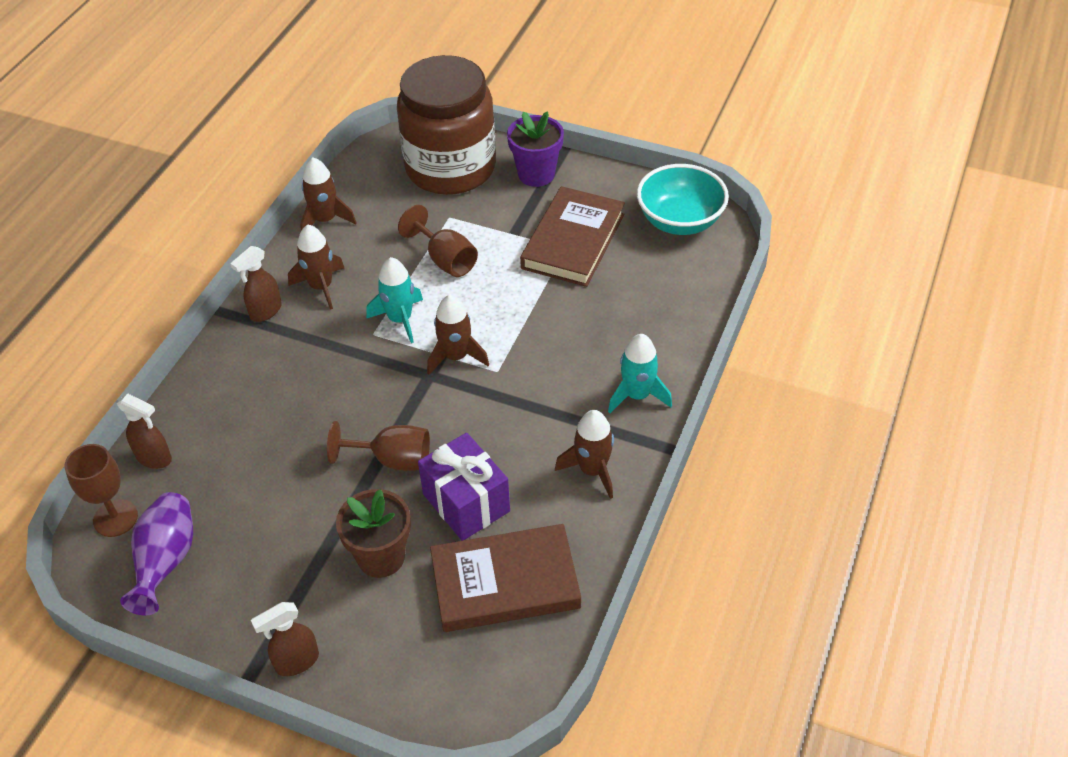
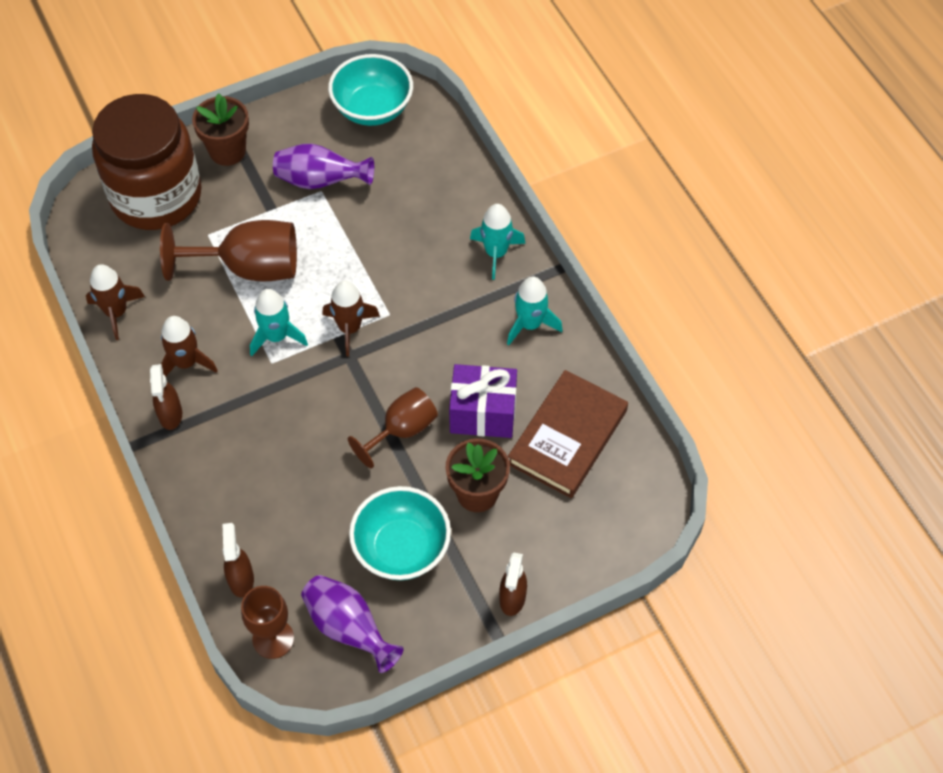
camera: 50 degrees left, 10 degrees up
brown spray bottle [117,394,172,469] -> brown spray bottle turned 75 degrees counterclockwise [223,523,254,597]
brown goblet [398,205,478,277] -> brown goblet [160,220,297,281], size x1.57
purple flower pot [507,111,564,187] -> brown flower pot [192,93,249,166]
brown book [520,186,625,287] -> purple vase [273,144,374,189]
brown rocket [555,410,614,499] -> turquoise rocket [507,277,562,345]
none -> turquoise bowl [349,486,451,580]

